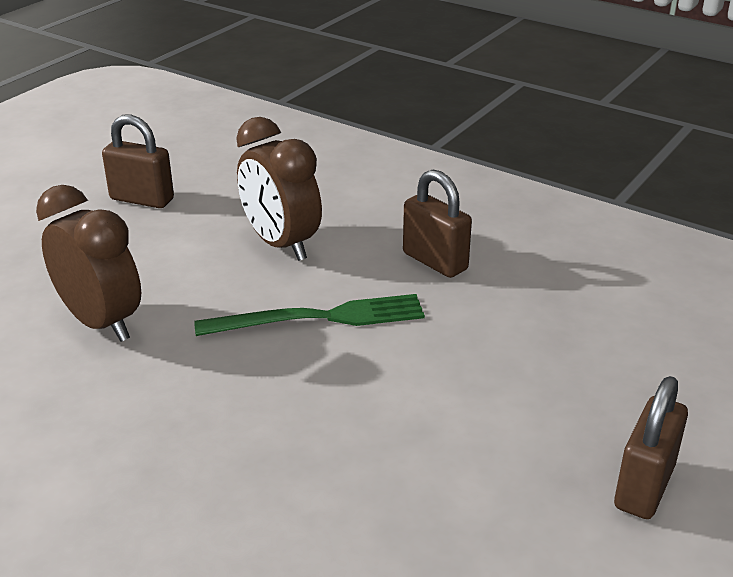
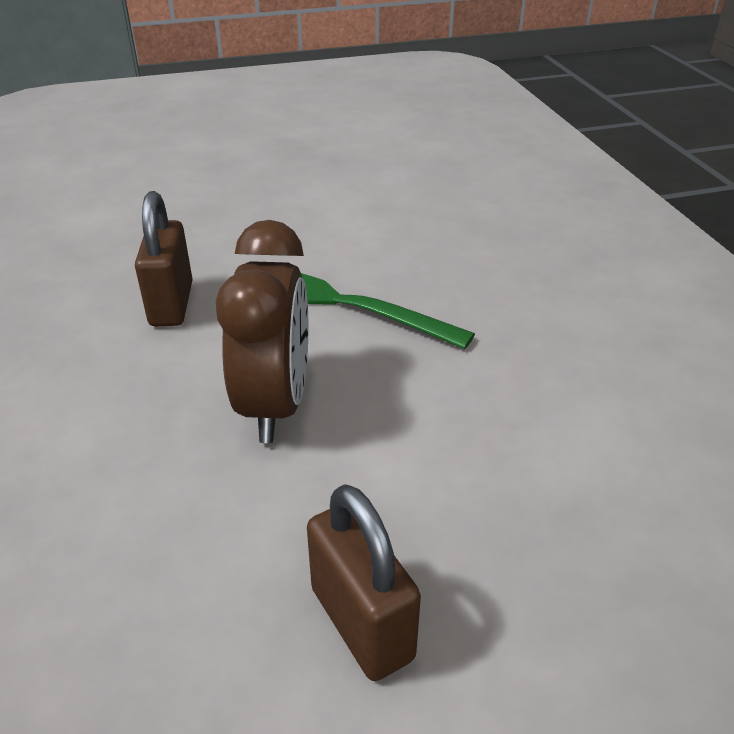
camera: 140 degrees left, 5 degrees up
brown clock [36,185,141,342] -> none
brown padlock [614,376,688,519] -> none

